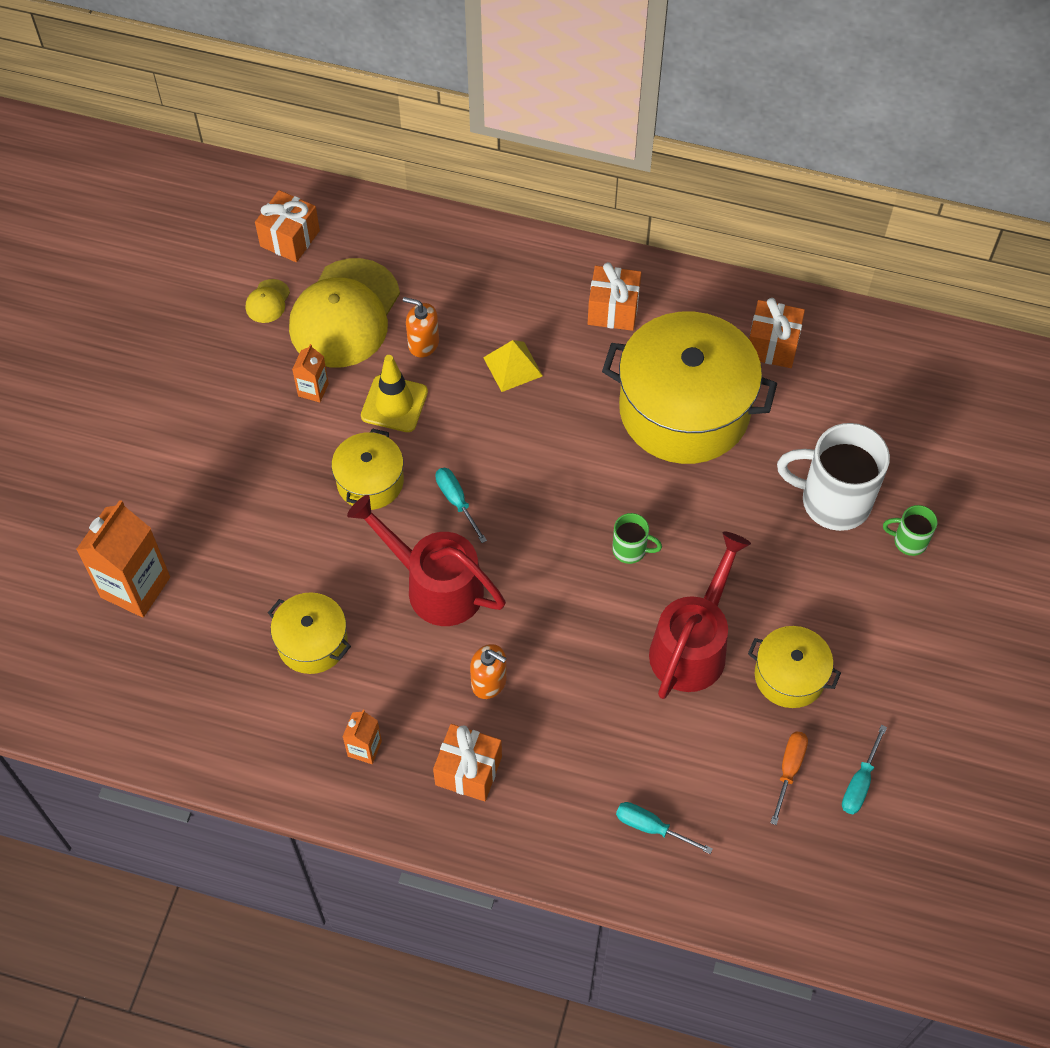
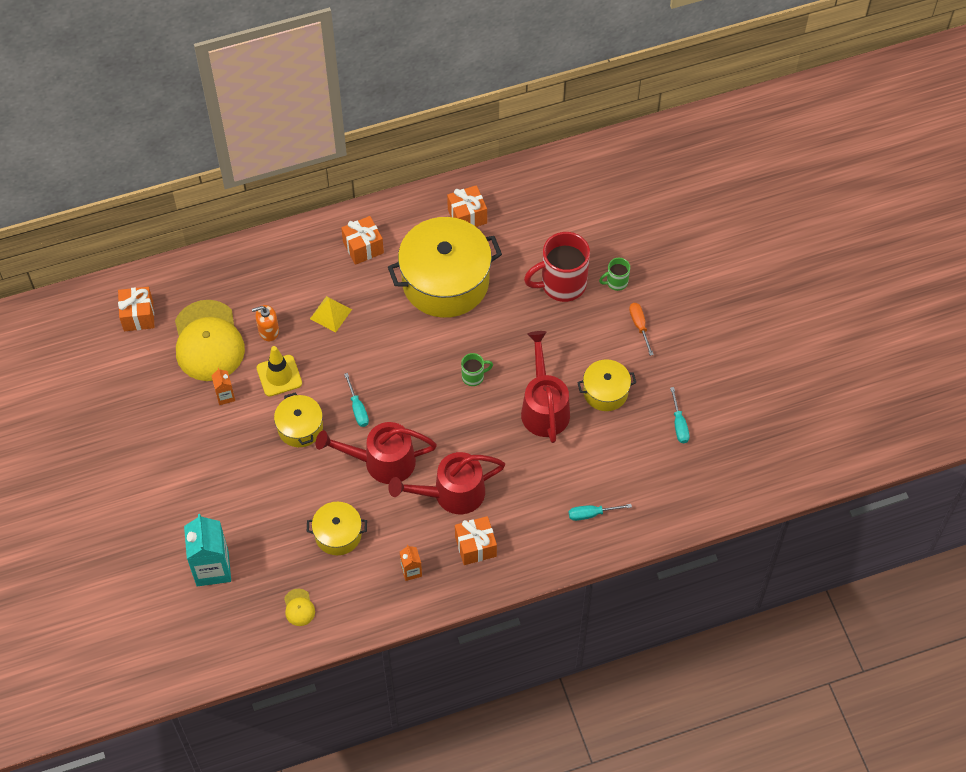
camera: 35 degrees left, 0 degrees up
orange carton [76,500,170,618] -> turquoise carton [184,514,231,586]
yellow cap [246,279,290,323] -> yellow cap moved to [284,588,315,626]
turquoise screwdriver [435,468,487,543] -> turquoise screwdriver turned 135 degrees counterclockwise [344,373,369,427]
orange soap dispenser [470,644,507,699] -> red watering can [388,452,505,514]
orange screwdriver [770,731,808,825] -> orange screwdriver moved to [629,303,654,356]
white mug [777,423,890,531] -> red mug [524,232,590,302]

